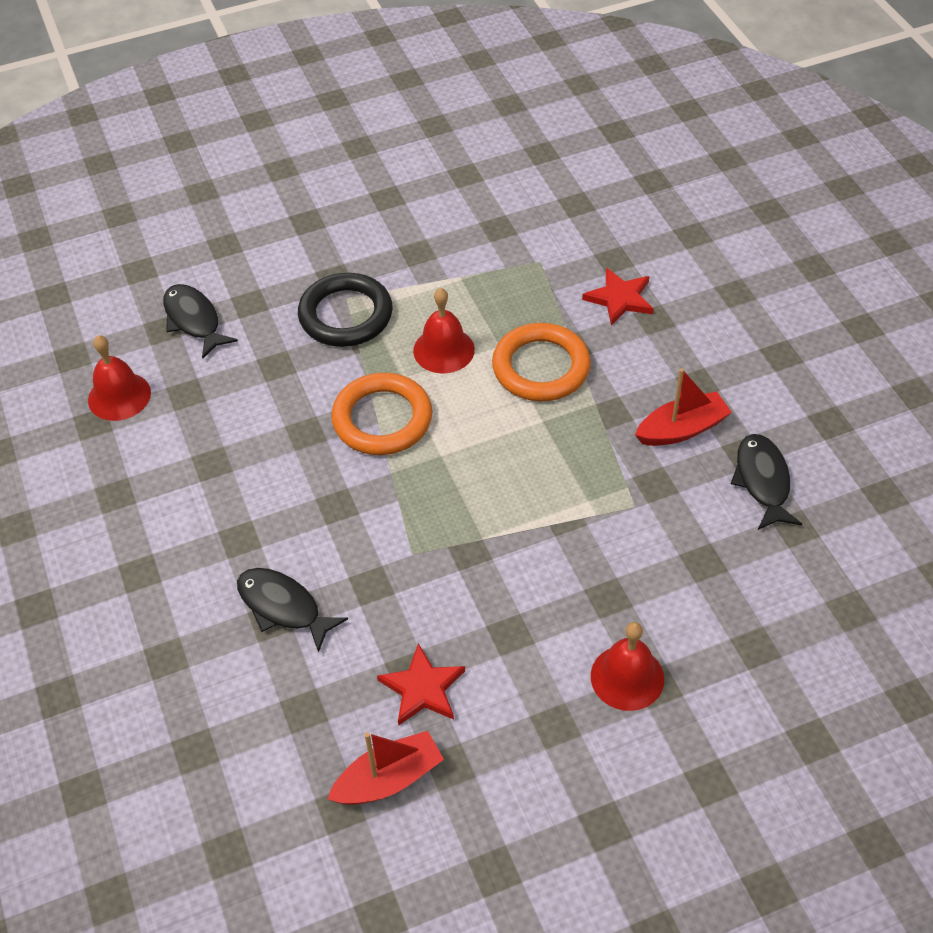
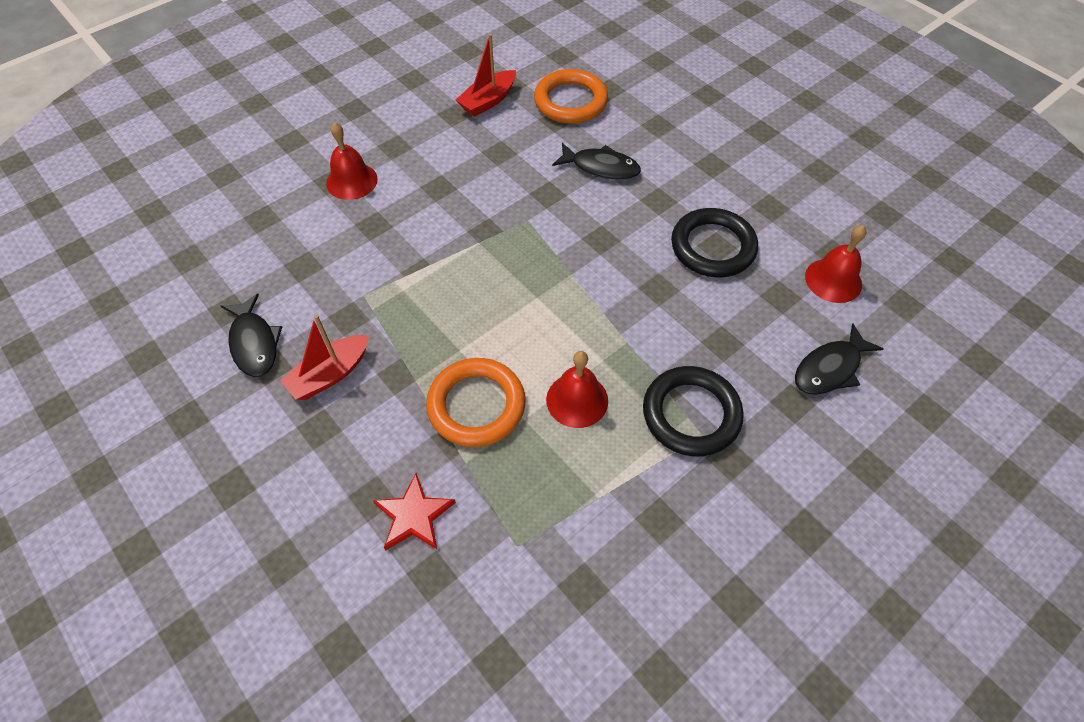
camera: 160 degrees right, 5 degrees up
black fish [163,284,238,359] -> black fish turned 105 degrees clockwise [795,324,884,395]
orange ring [331,373,432,455] -> orange ring moved to [534,69,608,124]
red star [377,643,465,726] -> none
none -> black ring [671,208,758,277]

